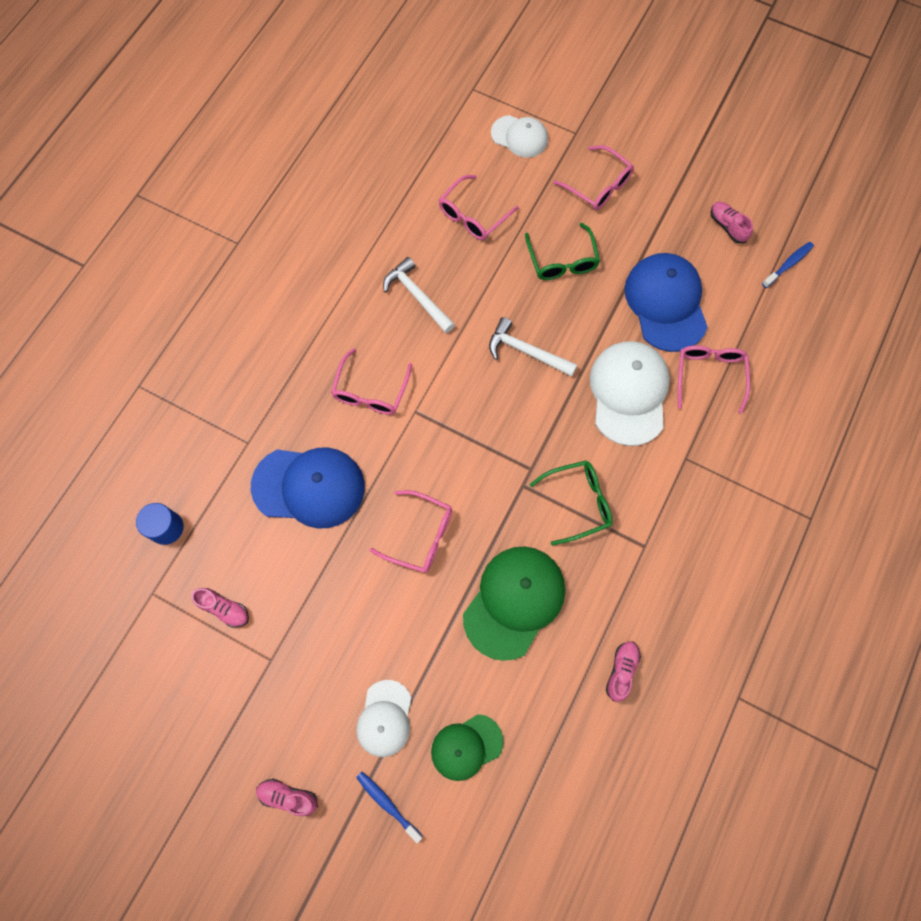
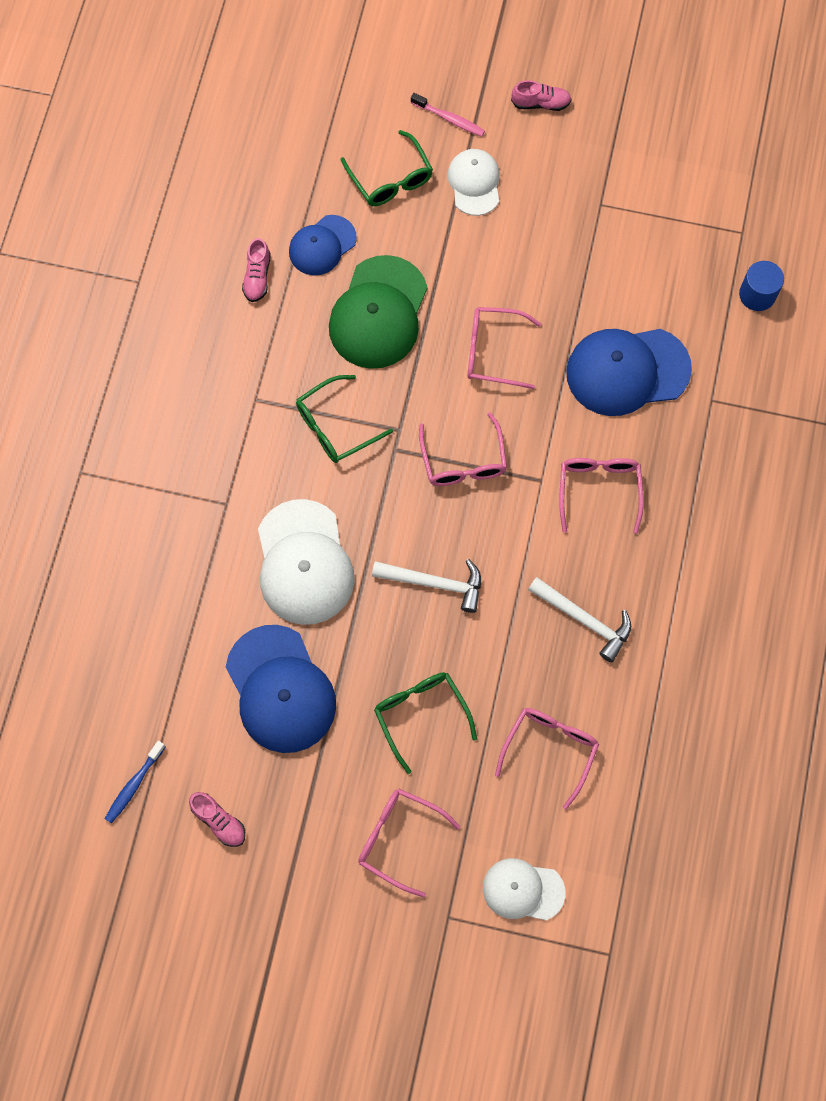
camera: 165 degrees right, 0 degrees up
pink shoe [191,588,249,628] -> none
blue toothbrush [356,772,422,843] -> pink toothbrush [411,93,485,137]
green cap [431,714,503,781] -> green glasses [341,130,433,206]
pink glasses [678,345,750,414] -> pink glasses moved to [419,412,507,486]
none -> blue cap [289,215,357,275]

